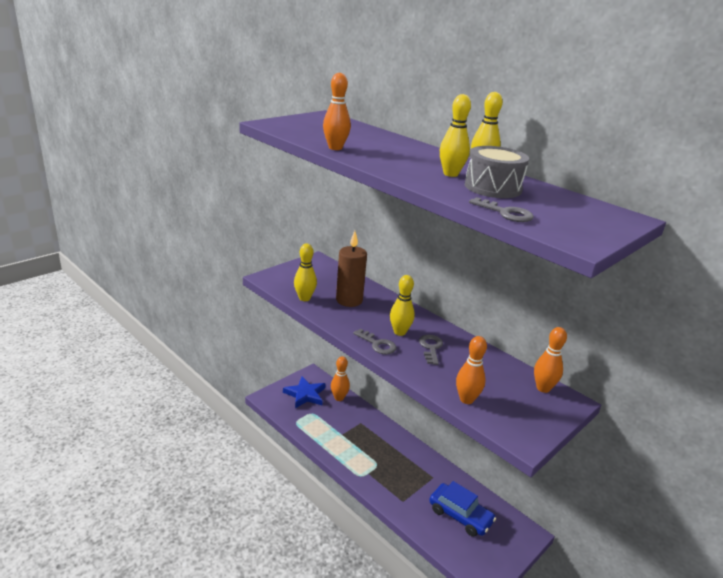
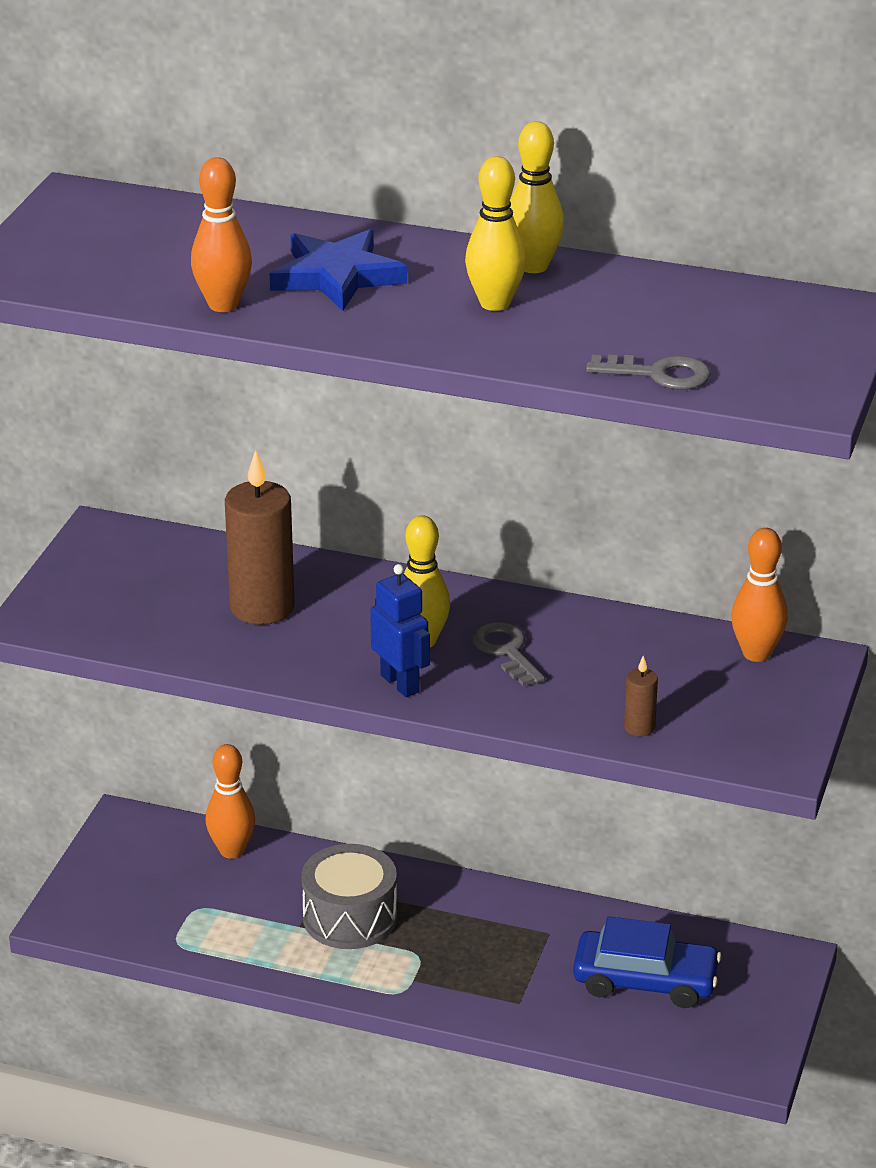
camera: 25 degrees left, 5 degrees up
blue star [283,377,326,408] -> blue star moved to [270,229,407,311]
yellow bowling pin [294,243,317,301] -> none
grey key [353,329,397,354] -> blue robot [370,564,430,697]
orange bowling pin [456,336,487,404] -> brown candle [624,656,658,736]
grey drum [465,146,529,198] -> grey drum moved to [301,844,397,949]

